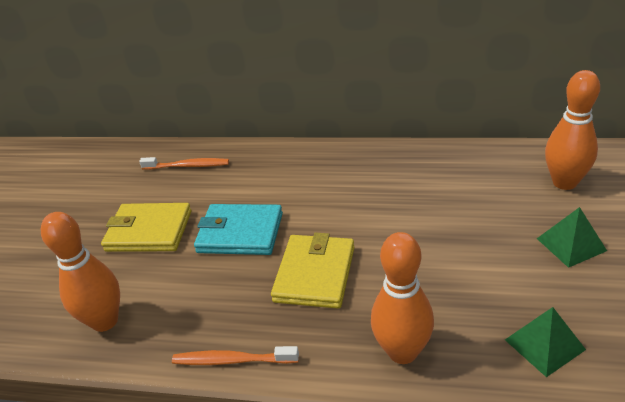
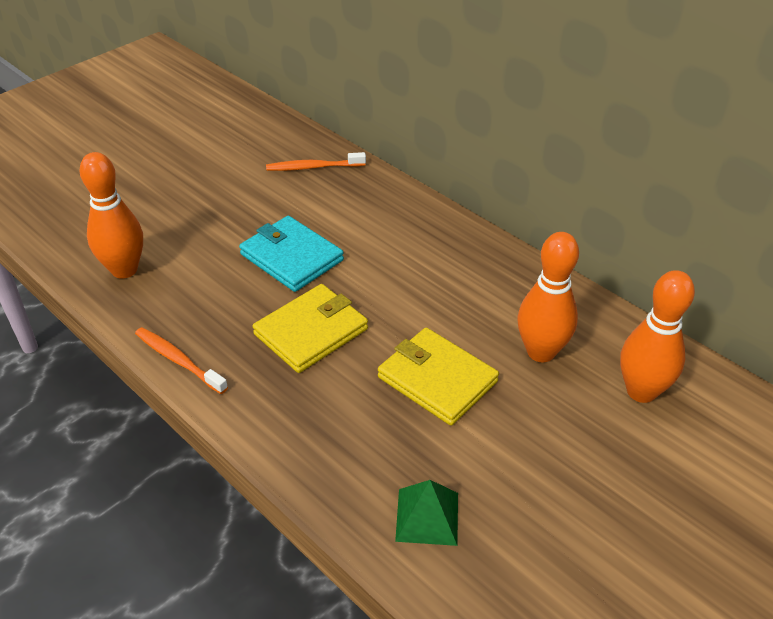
camera: 30 degrees right, 5 degrees up
yellow wallet [101,203,191,252] -> yellow wallet moved to [378,328,499,425]
orange toothbrush [139,157,229,170] -> orange toothbrush turned 135 degrees clockwise [266,152,366,171]
orange bowling pin [371,232,434,364] -> orange bowling pin moved to [518,232,579,362]
green pyramid [537,207,607,268] -> none

